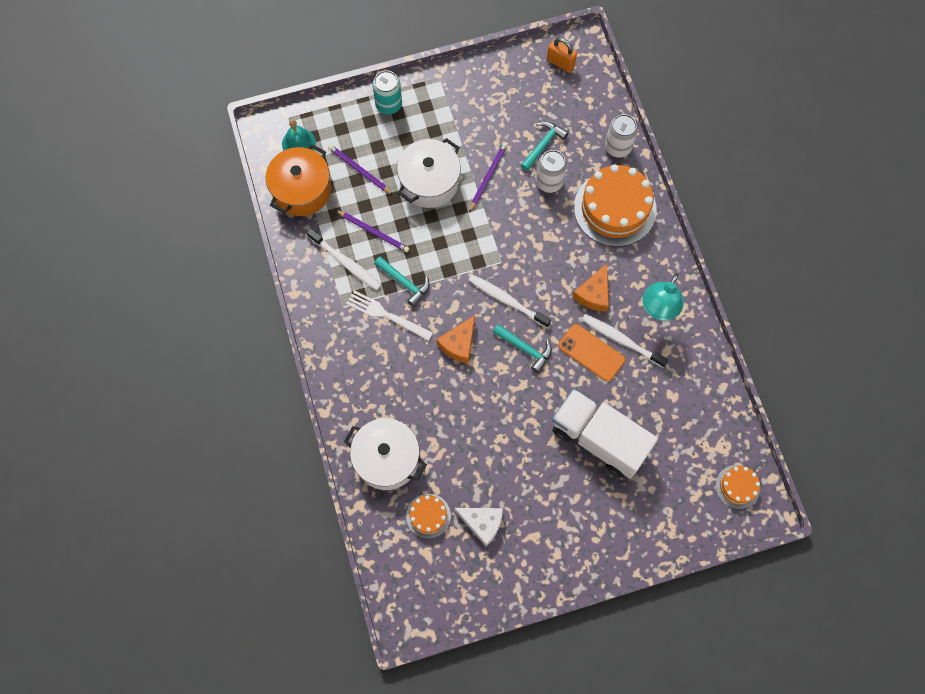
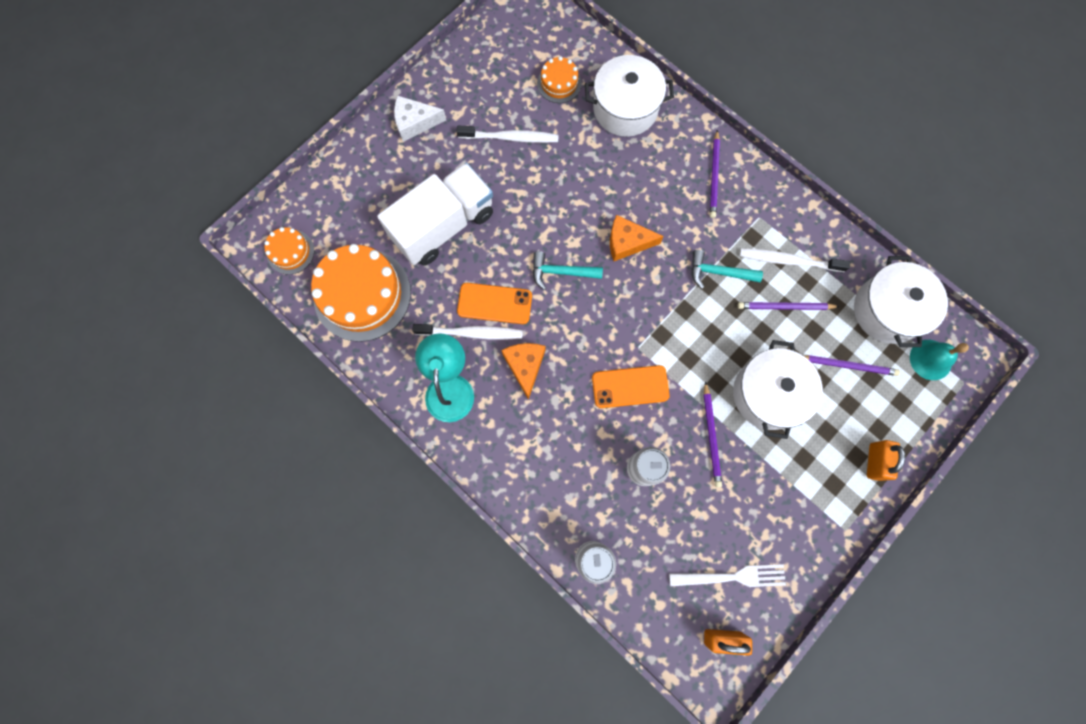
camera: 150 degrees right, 5 degrees up
orange pot [265,144,331,216] -> white pot [854,256,948,347]
white fork [346,290,433,341] -> white fork moved to [669,564,786,587]
turquoise can [372,70,402,114] -> orange padlock [867,440,905,481]
orange cheese [436,315,475,363] -> orange cheese turned 90 degrees counterclockwise [610,215,664,261]
white cheese [454,508,503,547] -> white cheese moved to [394,96,446,142]
white toothbrush [468,275,551,328] -> white toothbrush moved to [457,126,559,143]
turquoise hammer [520,121,569,171] -> none
white truck [552,389,658,479] -> white truck turned 45 degrees counterclockwise [377,163,493,266]
orange cake [574,164,657,247] -> orange cake moved to [311,244,411,342]
none -> orange phone [592,365,670,408]
none -> purple pencil [710,130,720,218]

